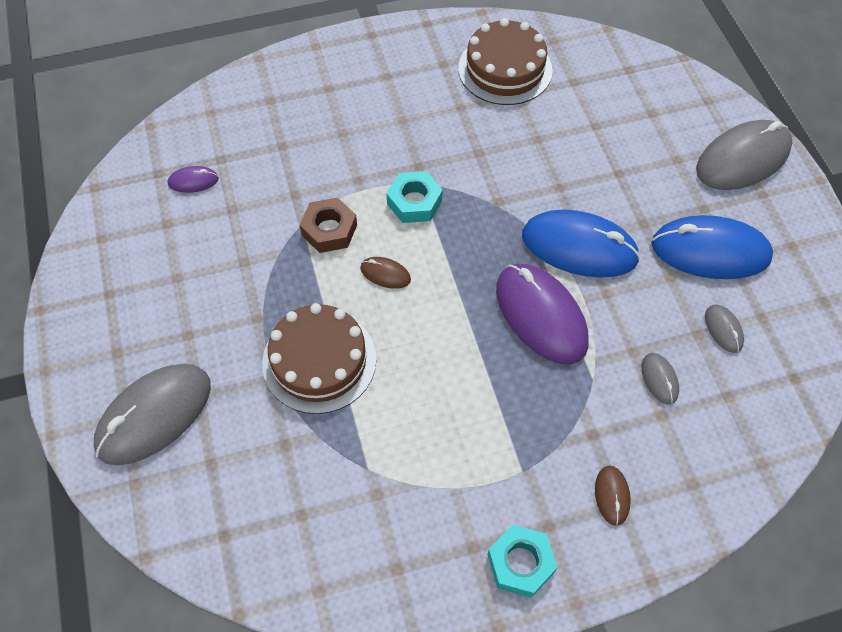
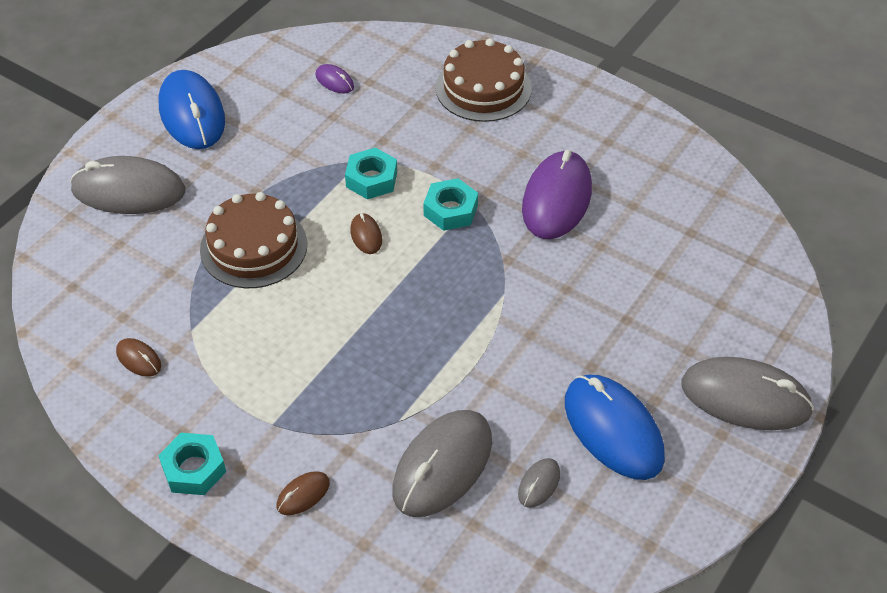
camera: 50 degrees right, 10 degrees down
brown nut [300,197,357,253] -> turquoise nut [345,147,397,199]
brown cake [458,18,553,105] -> brown cake moved to [435,38,532,122]
purple mouse [496,264,589,365] -> purple mouse moved to [522,150,592,239]
blue mouse [522,209,640,277] -> blue mouse moved to [158,70,225,149]
grey mouse [641,353,679,405] -> grey mouse [393,410,492,517], size x2.25
none -> brown mouse [116,338,161,377]

